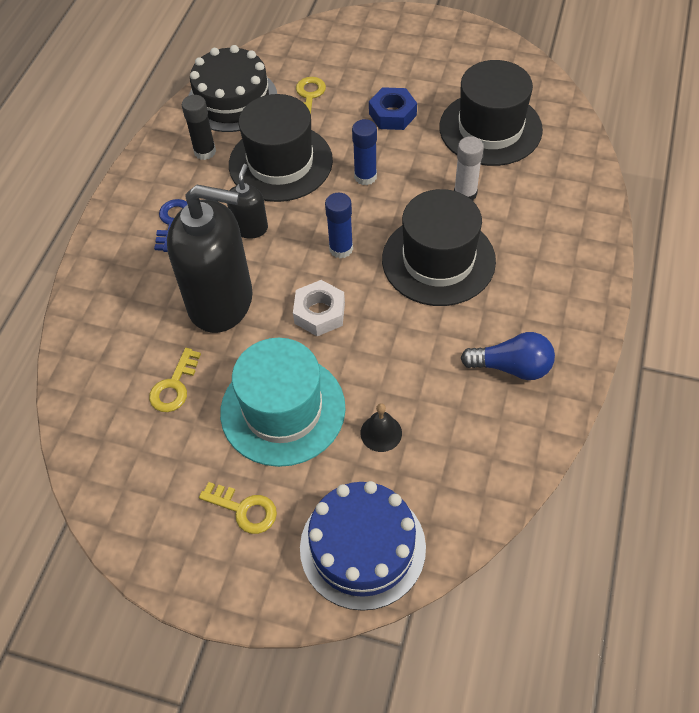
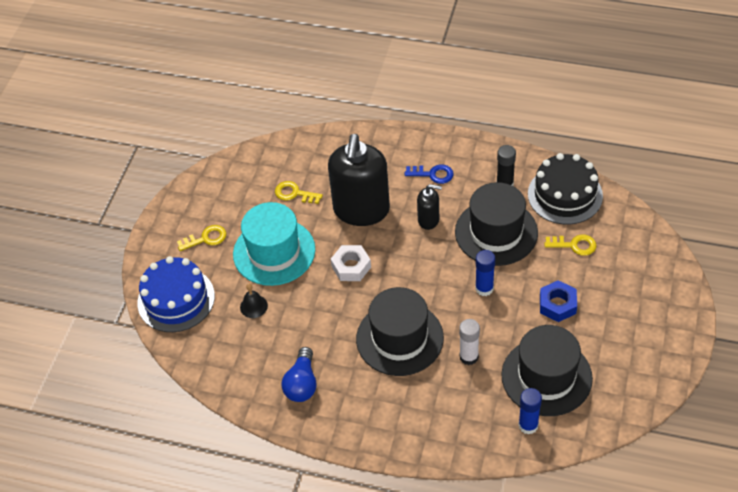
camera: 90 degrees right, 5 degrees down
yellow key [199,482,277,534] -> yellow key turned 135 degrees counterclockwise [177,225,227,251]
blue glue stick [325,193,353,259] -> blue glue stick moved to [518,388,542,435]

